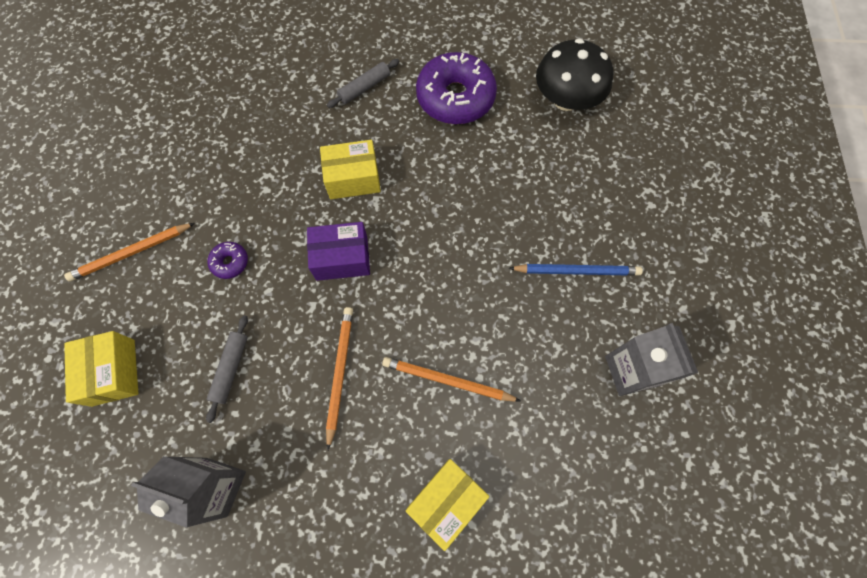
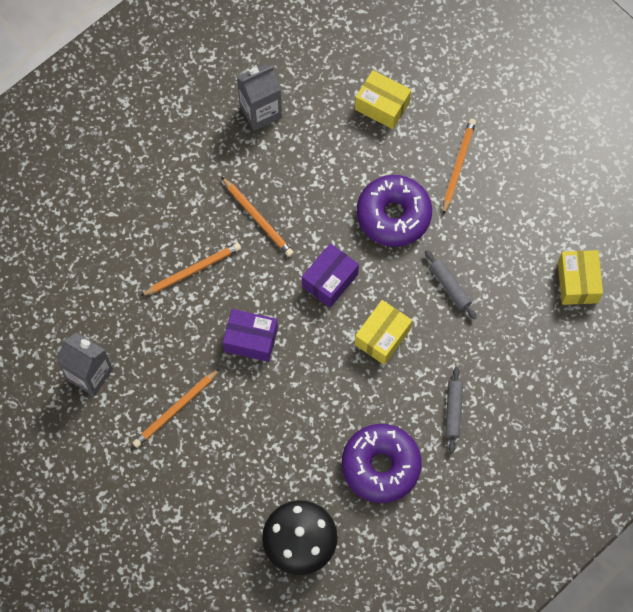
camera: 135 degrees right, 0 degrees up
grey rolling pin [206,315,248,423] -> grey rolling pin moved to [425,250,477,319]
purple donut [207,242,248,279] -> purple donut [357,175,432,247], size x2.31
yellow box [406,459,489,551] -> yellow box moved to [558,250,603,305]
blue pencil [509,264,643,276] -> orange pencil [132,369,220,448]
none -> purple box [223,309,278,362]

